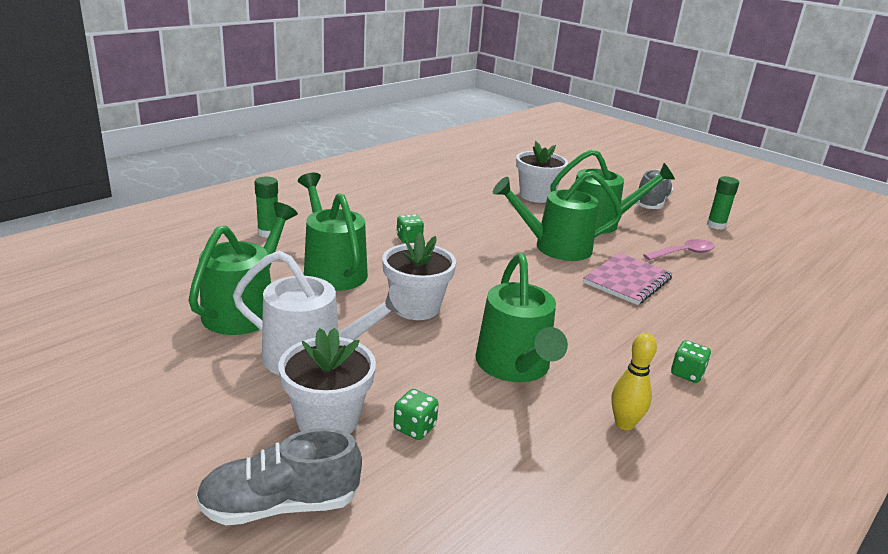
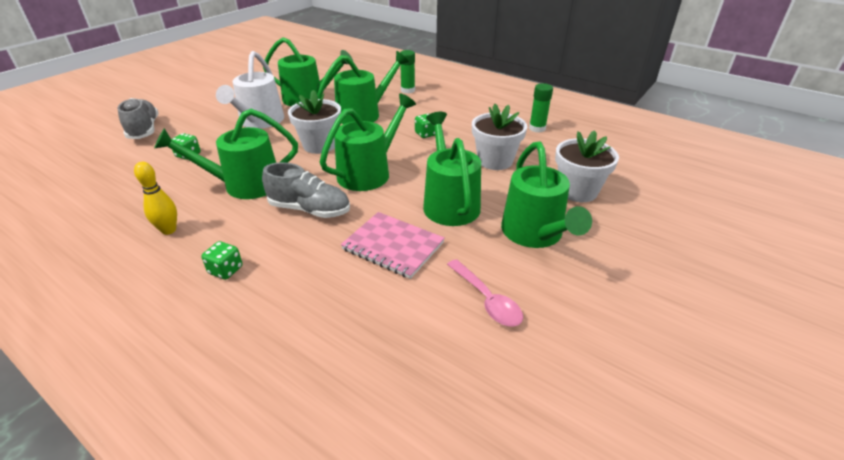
camera: 85 degrees right, 10 degrees up
white flower pot [279,328,376,434] -> white flower pot moved to [472,104,527,170]
grey shoe [636,170,673,209] -> grey shoe moved to [262,162,350,218]
green glue stick [707,176,739,230] -> green glue stick moved to [529,83,553,132]
none -> green watering can [320,93,416,191]

